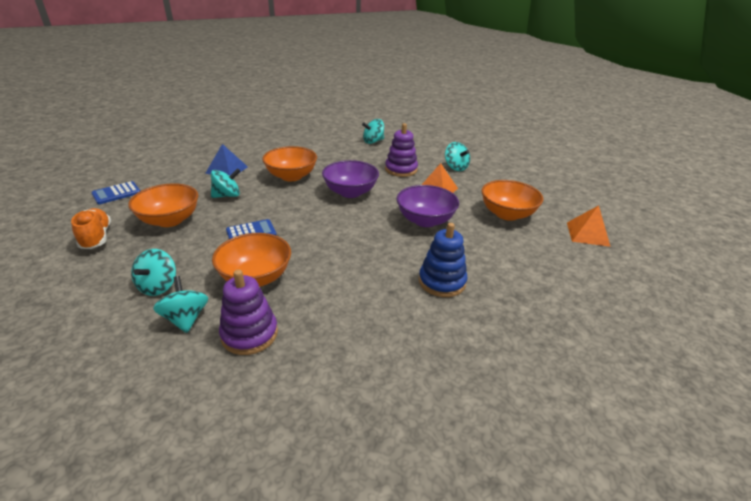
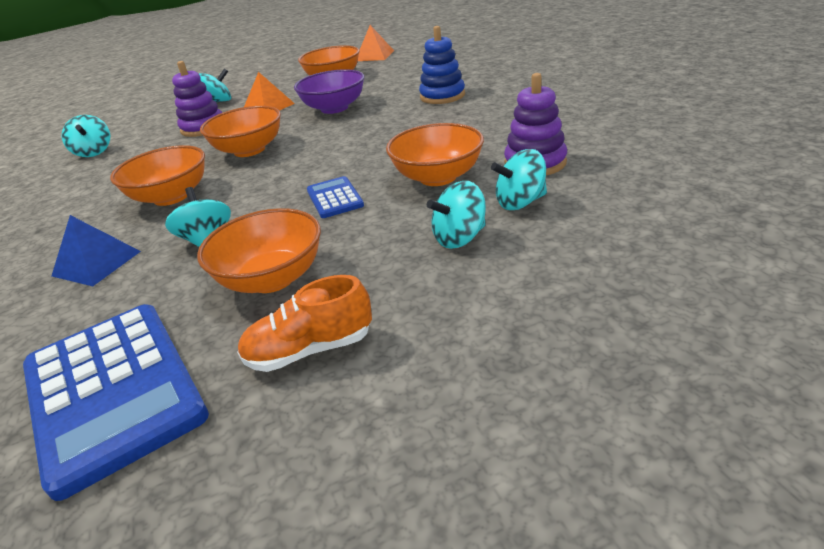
camera: 80 degrees left, 0 degrees up
blue calculator [91,181,140,204] -> blue calculator [23,304,209,501], size x2.10
turquoise spinning top [131,249,176,296] -> turquoise spinning top turned 135 degrees clockwise [427,181,486,249]
purple bowl [322,160,379,198] -> orange bowl [200,106,281,157]

